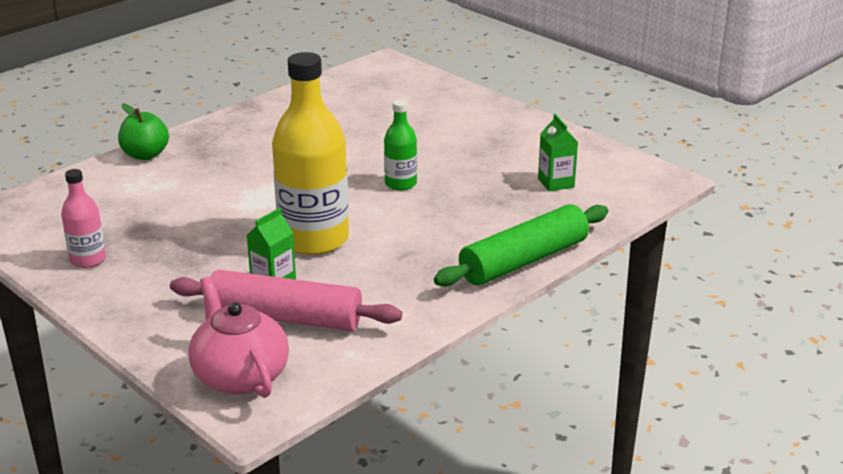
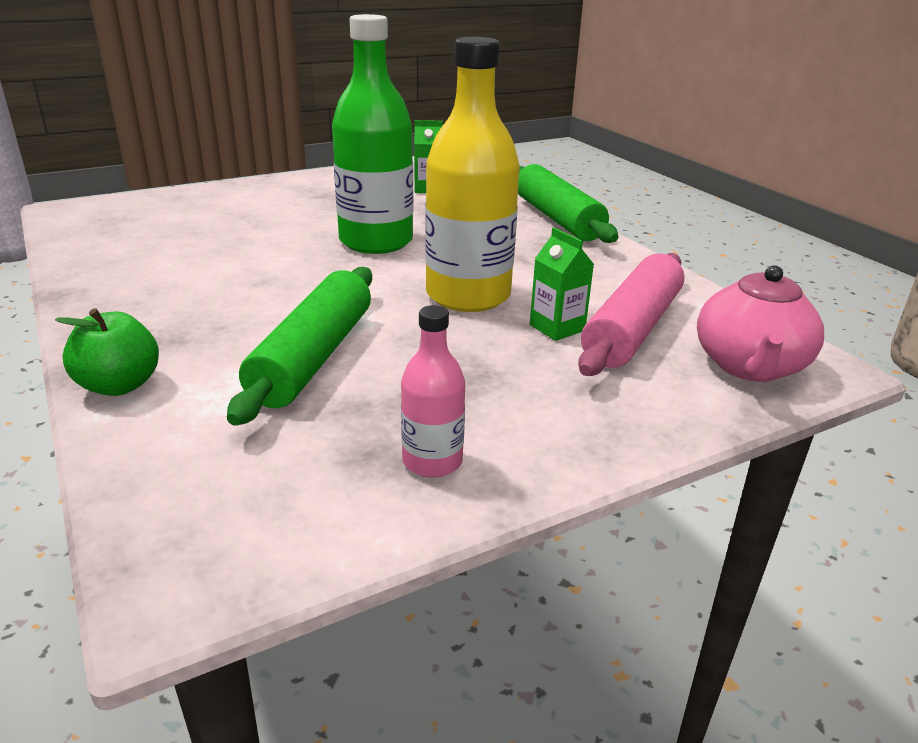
camera: 75 degrees left, 0 degrees up
pink teapot [189,277,289,398] -> pink teapot turned 60 degrees counterclockwise [697,265,824,382]
green bottle [384,100,417,191] -> green bottle [332,14,413,254], size x2.02
none -> green rolling pin [227,267,372,426]

